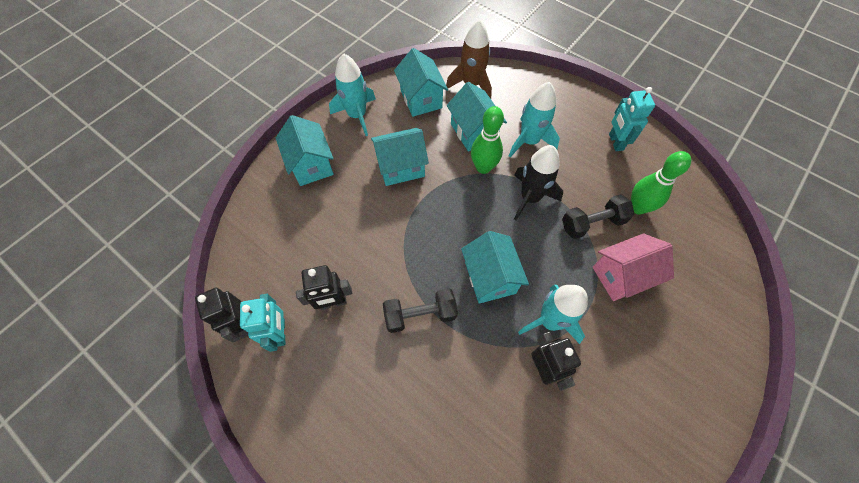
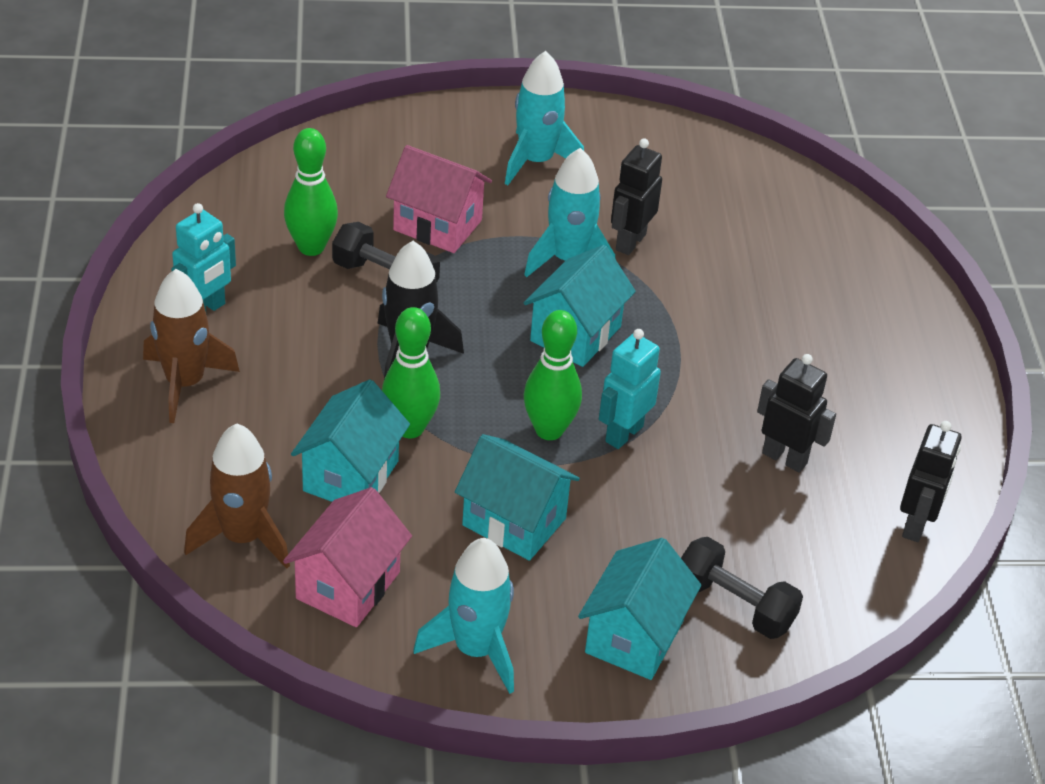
camera: 135 degrees left, 20 degrees down
turquoise robot [240,294,285,352] -> turquoise robot moved to [599,329,661,449]
black dumbbell [383,288,458,333] -> black dumbbell moved to [681,537,803,639]
turquoise house [394,48,448,117] -> pink house [283,487,412,627]
turquoise rocket [509,82,560,157] -> turquoise rocket moved to [505,51,584,185]
none -> brown rocket [143,269,240,423]
none -> green bowling pin [524,310,582,440]

